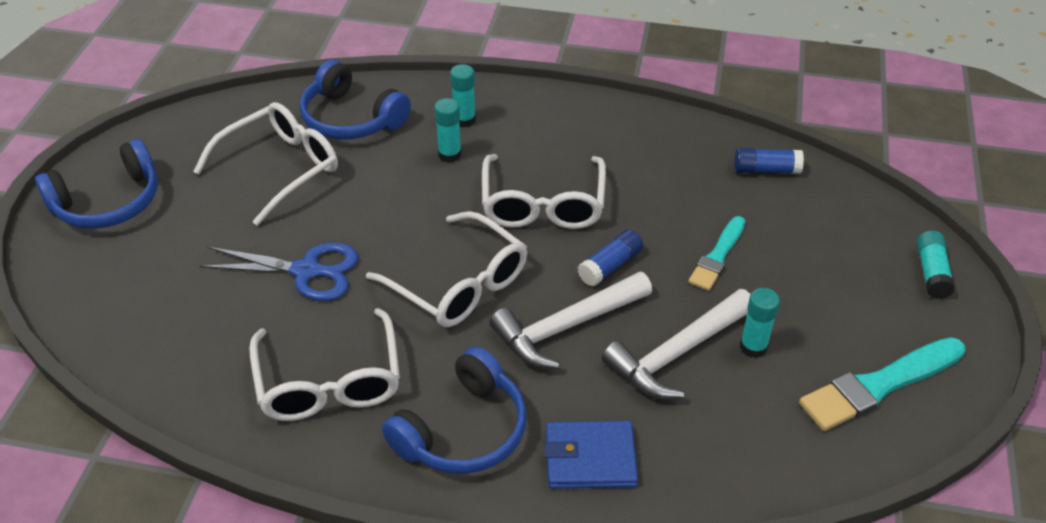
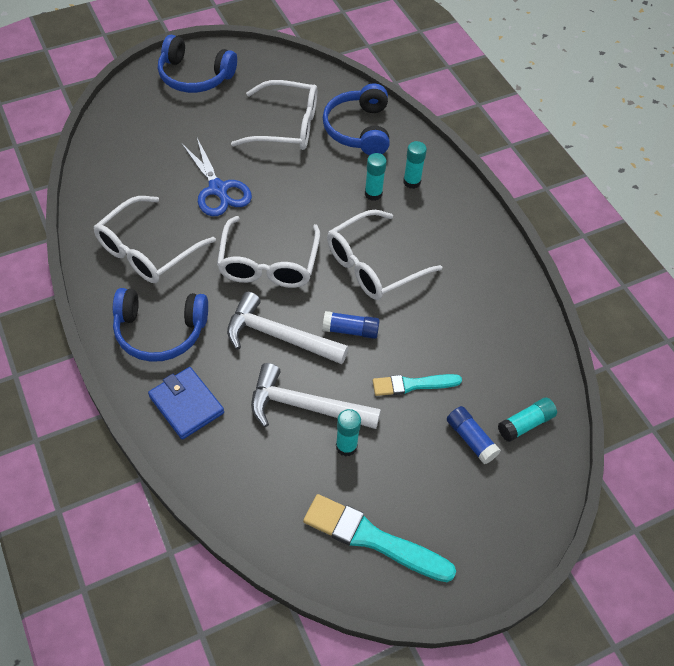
camera: 50 degrees right, 10 degrees up
blue glue stick [735,148,804,174] -> blue glue stick moved to [447,406,501,464]
turquoise glue stick [917,231,955,299] -> turquoise glue stick moved to [498,397,557,442]

